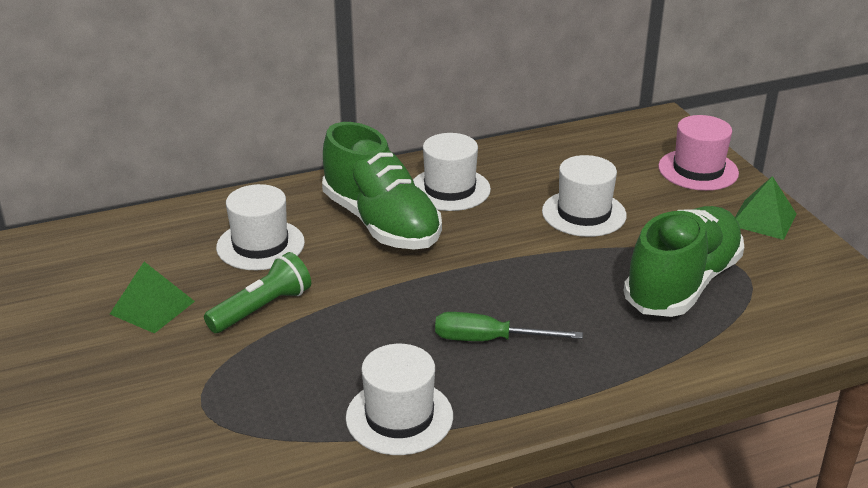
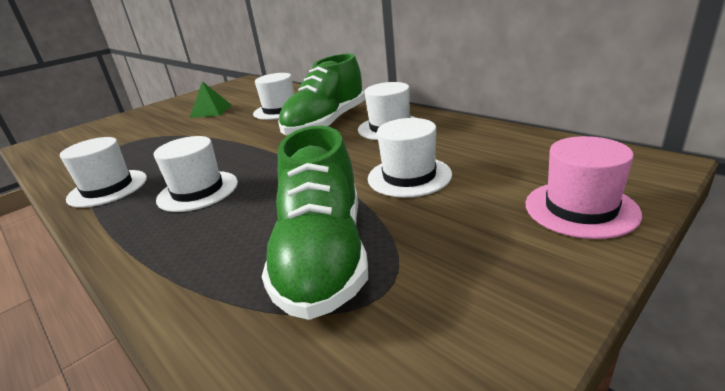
camera: 70 degrees right, 5 degrees down
green flashlight [204,252,311,333] -> none
green screwdriver [435,312,583,341] -> white hat [154,136,238,212]
green shoe [624,206,744,317] -> green shoe turned 75 degrees clockwise [262,126,368,320]
green pyramid [735,176,796,240] -> none

